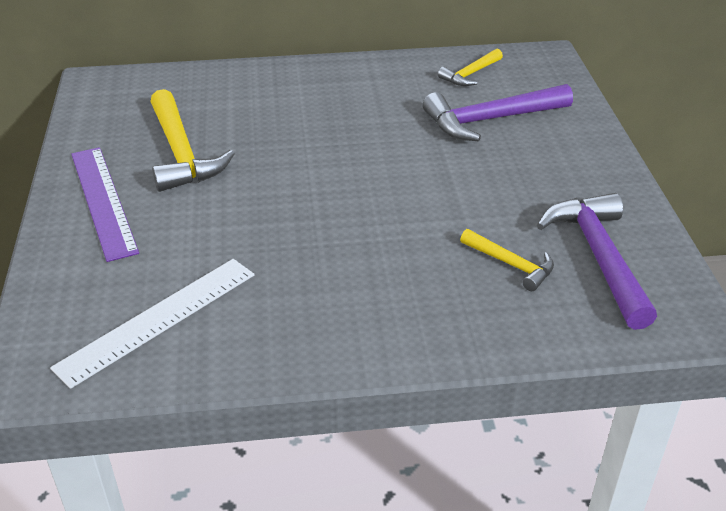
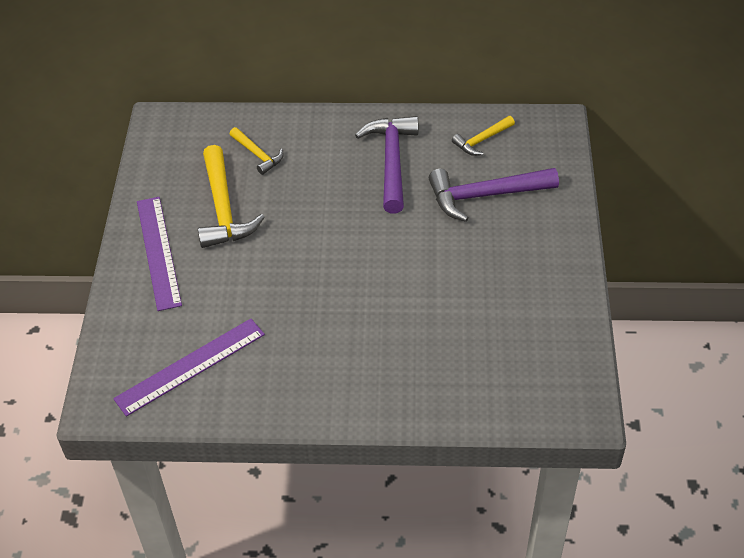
camera: 10 degrees right, 10 degrees up
white ruler [50,259,254,389] -> purple ruler [113,318,265,417]
yellow hammer [460,229,554,291] -> yellow hammer moved to [230,127,284,175]
purple hammer [537,193,657,330] -> purple hammer moved to [355,116,418,213]

